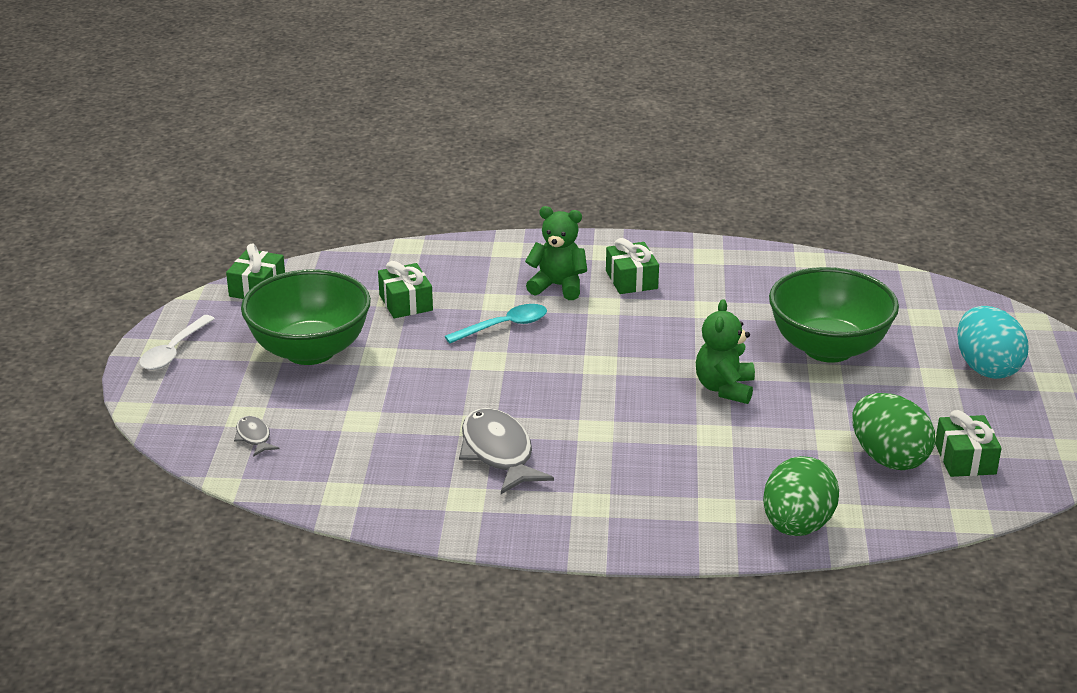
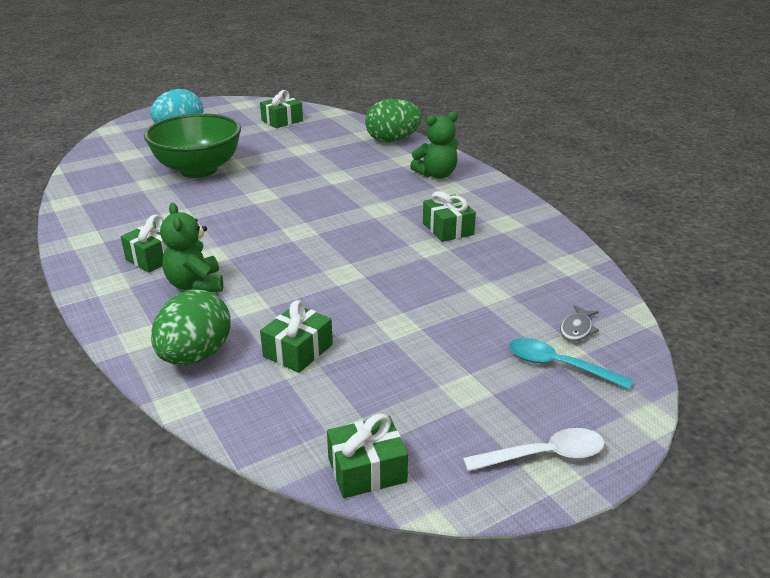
camera: 125 degrees left, 0 degrees up
green bowl [241,269,371,365] -> none
turquoise spoon [445,304,547,343] -> turquoise spoon moved to [509,338,633,390]
grey fish [459,408,554,494] -> green gift [423,191,476,242]
green teddy bear [696,299,755,404] -> green teddy bear moved to [410,111,458,179]
green egg [852,393,935,470] -> green egg moved to [151,289,231,365]

